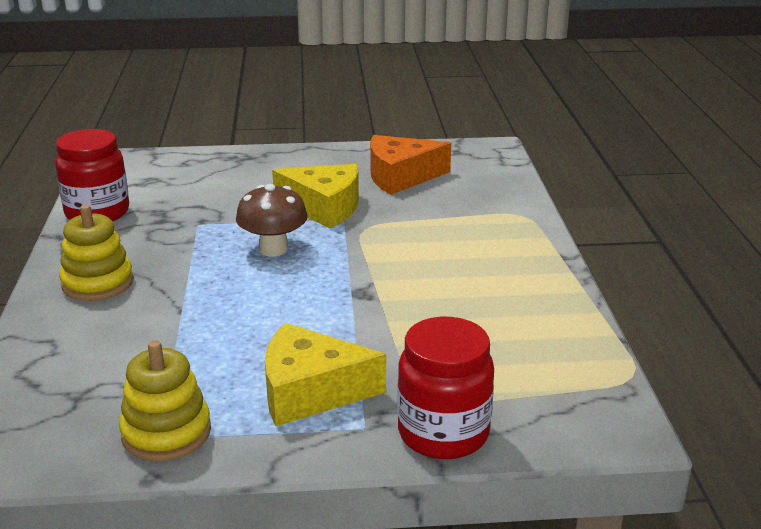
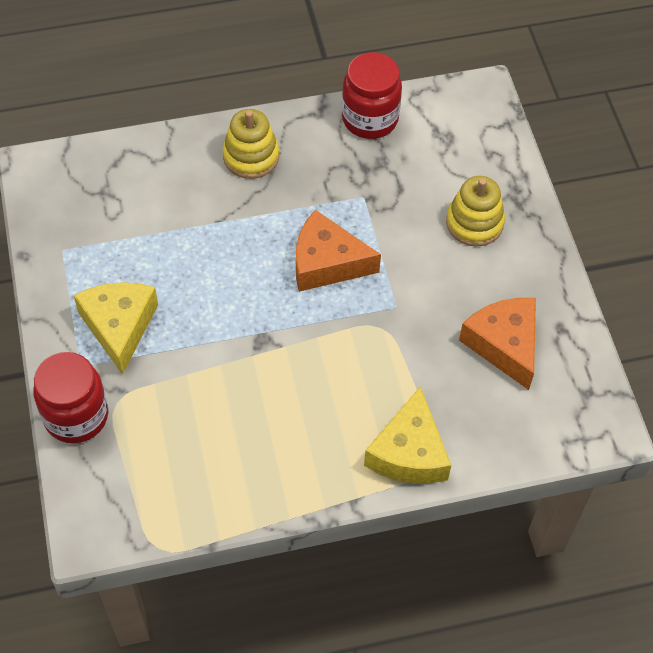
camera: 80 degrees right, 30 degrees up
yellow stacking toy [119,340,211,461] -> yellow stacking toy moved to [446,176,505,247]
brown mushroom [236,184,308,257] -> orange cheese [296,210,381,292]
yellow cheese [272,164,359,229] -> yellow cheese moved to [364,386,451,484]

